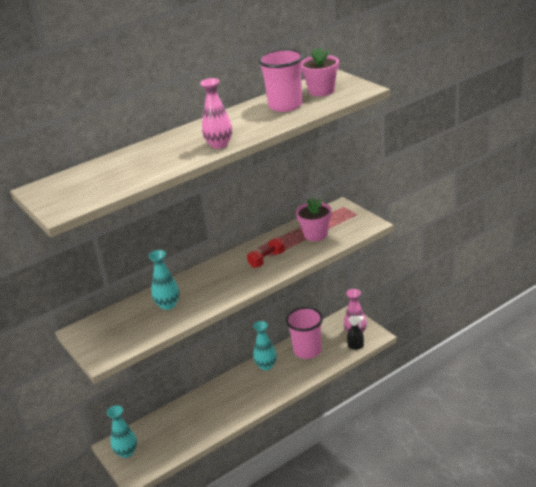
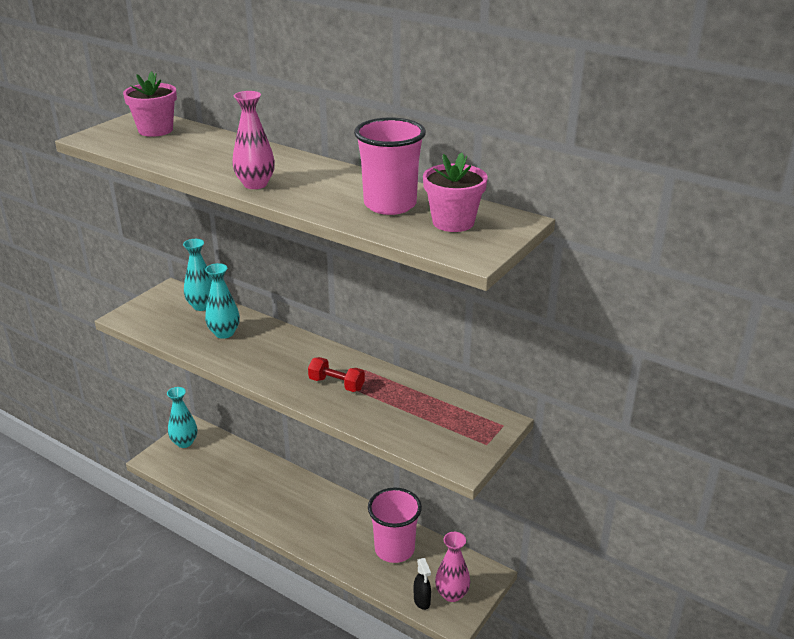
camera: 65 degrees right, 0 degrees up
turquoise vase [253,321,277,370] -> turquoise vase moved to [183,239,212,311]
pink flower pot [296,198,332,241] -> pink flower pot moved to [123,71,177,137]

